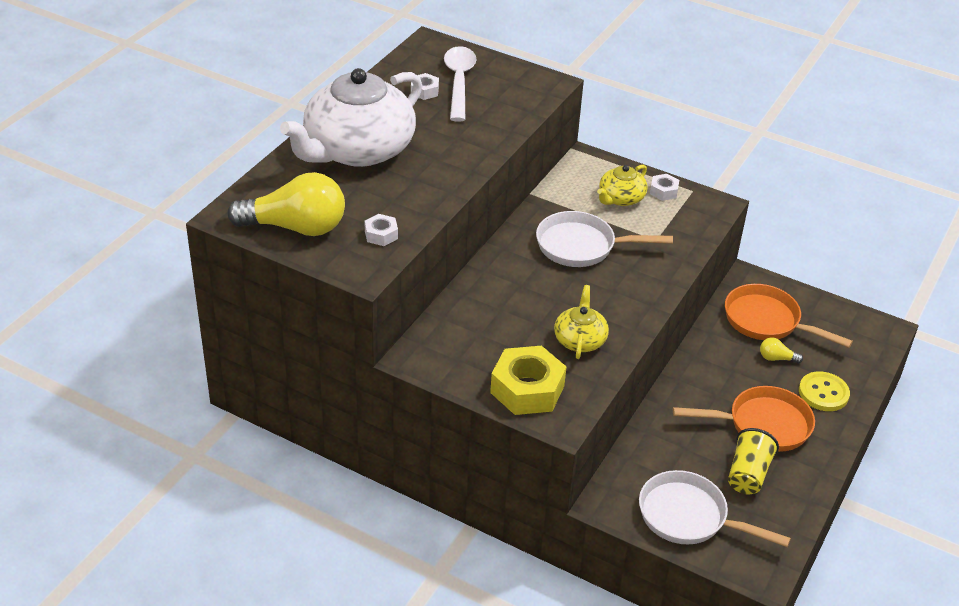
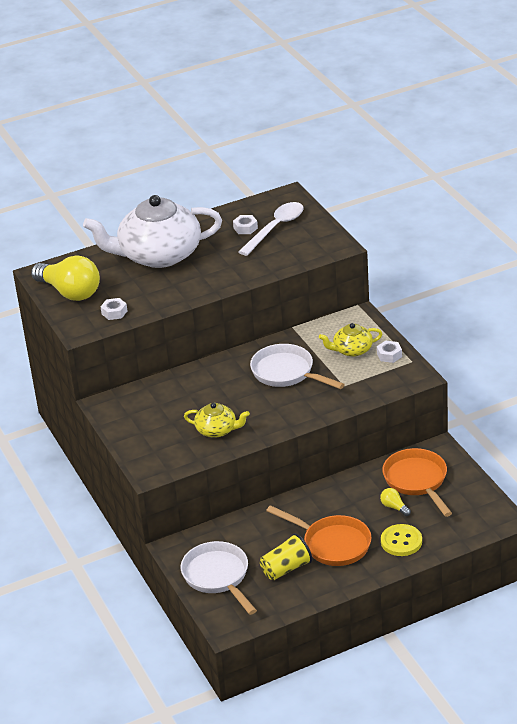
camera: 40 degrees right, 5 degrees down
yellow nut [490,346,567,415] -> none
yellow teapot [554,285,609,359] -> yellow teapot turned 60 degrees clockwise [184,403,250,438]

